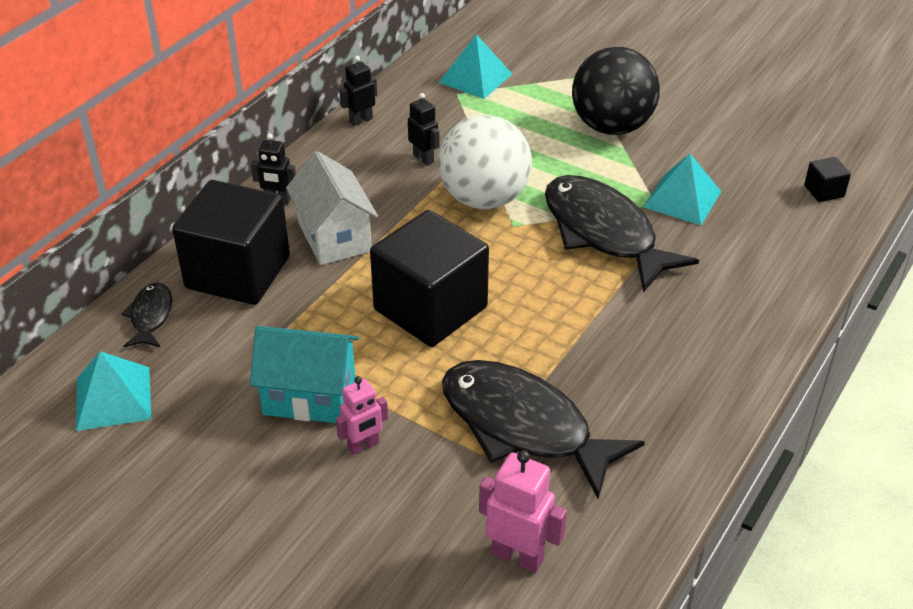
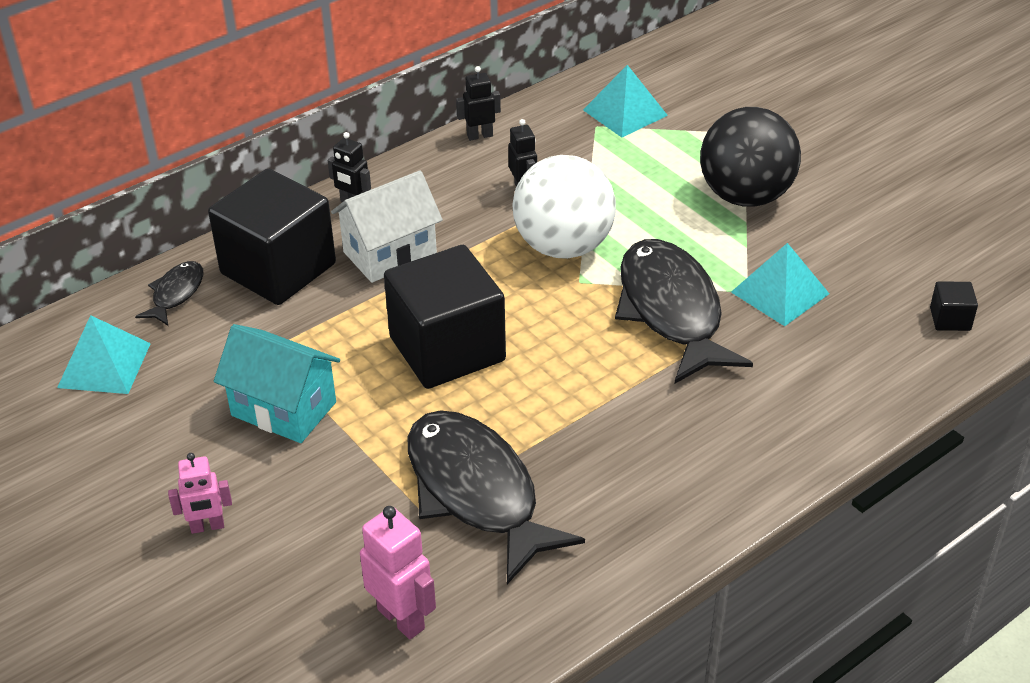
camera: 20 degrees right, 0 degrees up
white house [286,151,378,265] -> white house turned 60 degrees clockwise [331,170,443,283]
pink robot [336,376,388,455] -> pink robot moved to [168,453,232,534]

